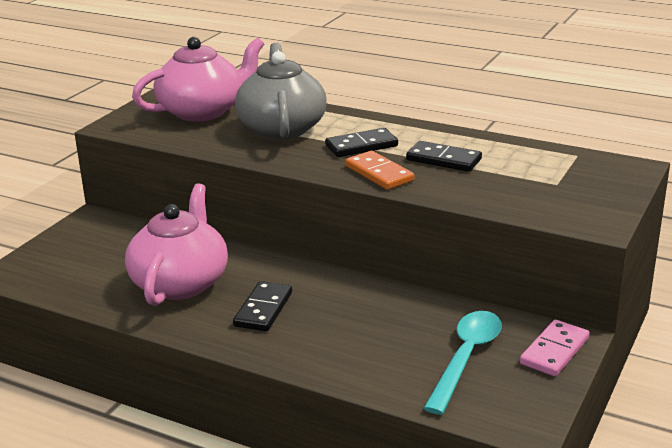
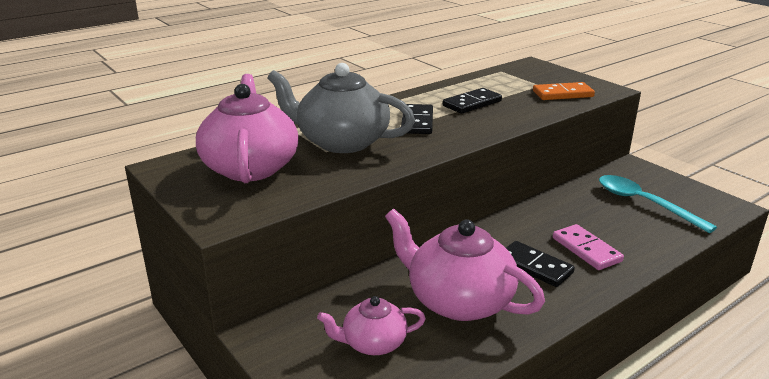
camera: 65 degrees left, 0 degrees up
orange domino [345,151,414,190] -> orange domino moved to [533,82,595,100]
pink domino [520,319,589,376] -> pink domino moved to [553,224,624,270]
none -> pink teapot [317,296,426,355]

